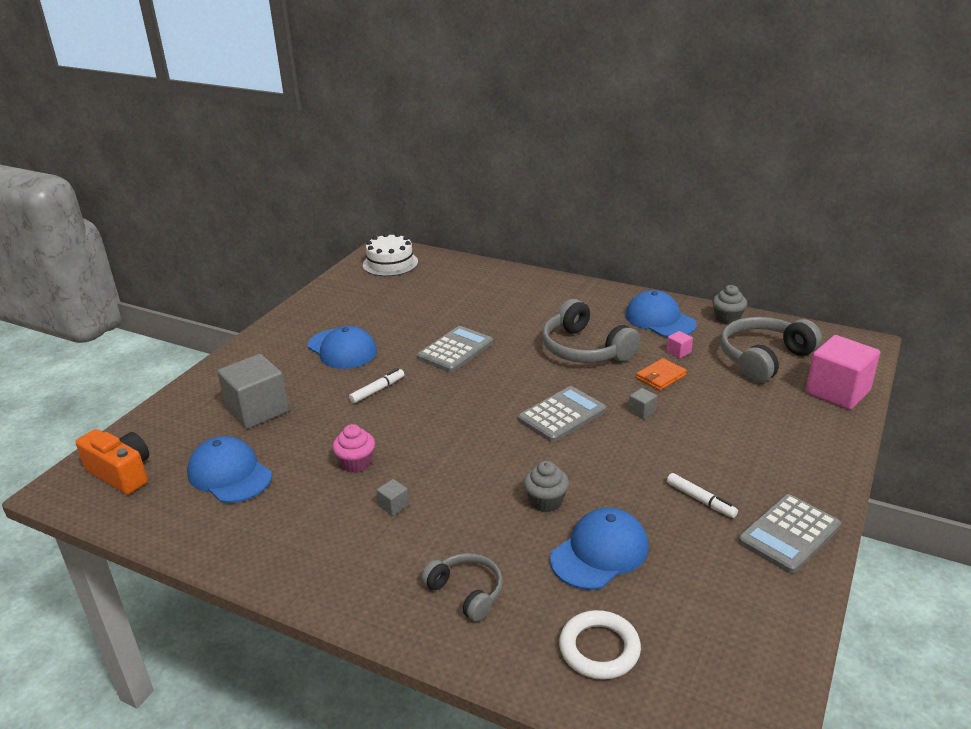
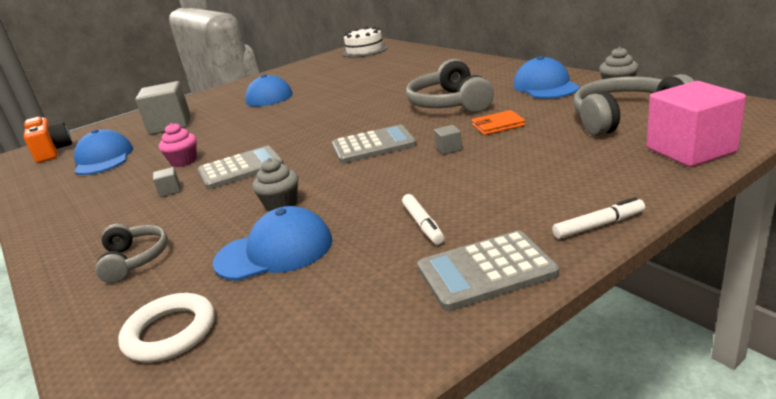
camera: 30 degrees right, 5 degrees down
white marker [349,368,404,403] -> white marker moved to [552,197,645,239]
grey calculator [417,326,493,373] -> grey calculator moved to [198,146,284,190]
pink cube [666,331,693,358] -> none

